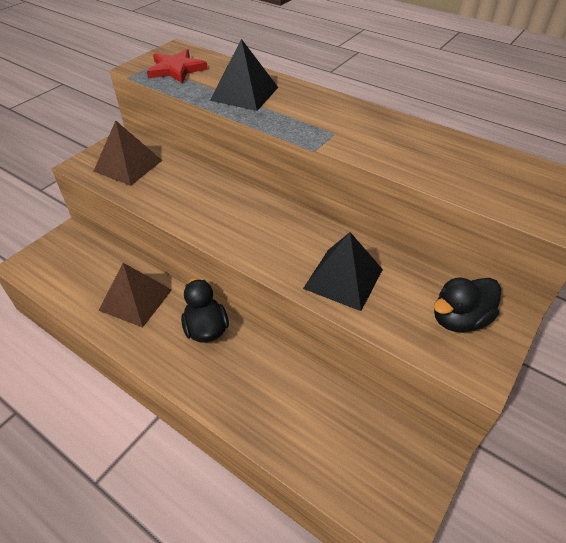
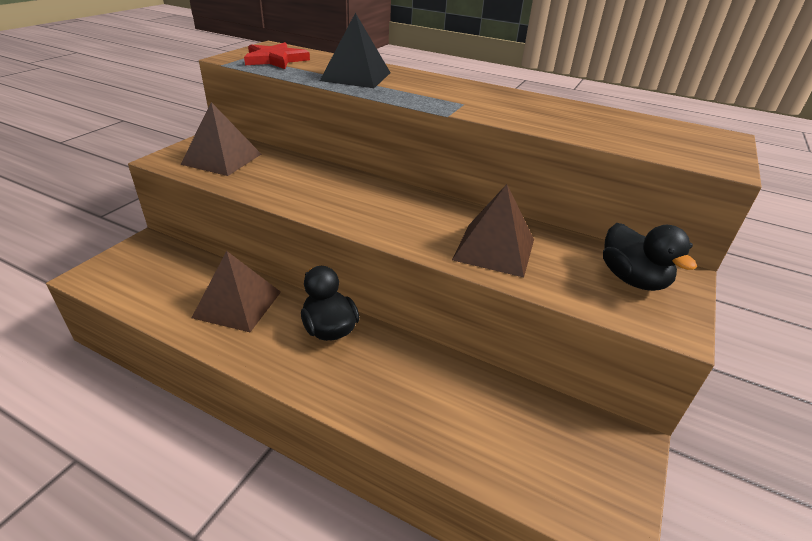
camera: 10 degrees left, 10 degrees down
black pyramid [303,232,383,311] -> brown pyramid [452,184,534,278]
black duck [434,277,501,332] -> black duck turned 75 degrees counterclockwise [603,223,697,291]

